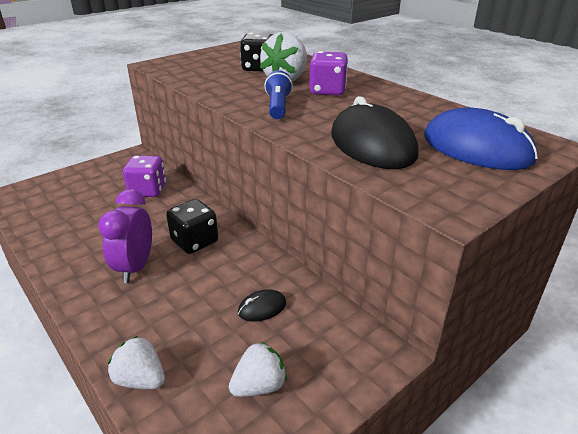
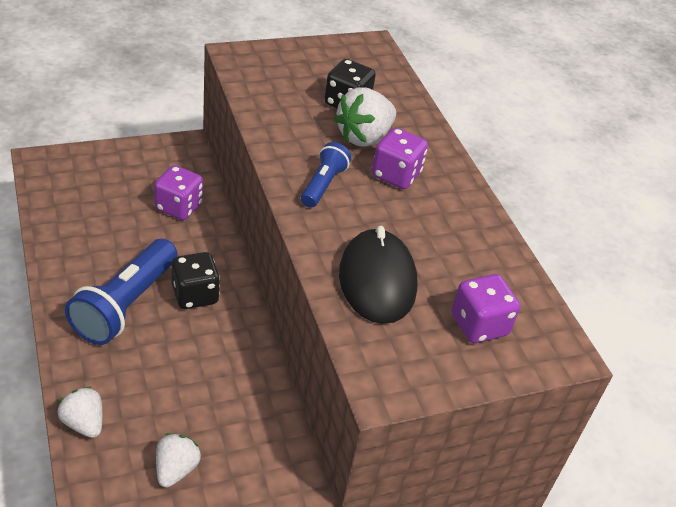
camera: 15 degrees right, 10 degrees up
purple clock [98,189,152,283] -> blue flashlight [65,239,177,345]
white strawberry [229,341,287,397] -> white strawberry turned 60 degrees counterclockwise [156,433,201,488]
black mouse [238,289,286,322] -> none
blue mouse [424,107,538,170] -> purple dice [452,274,520,343]

